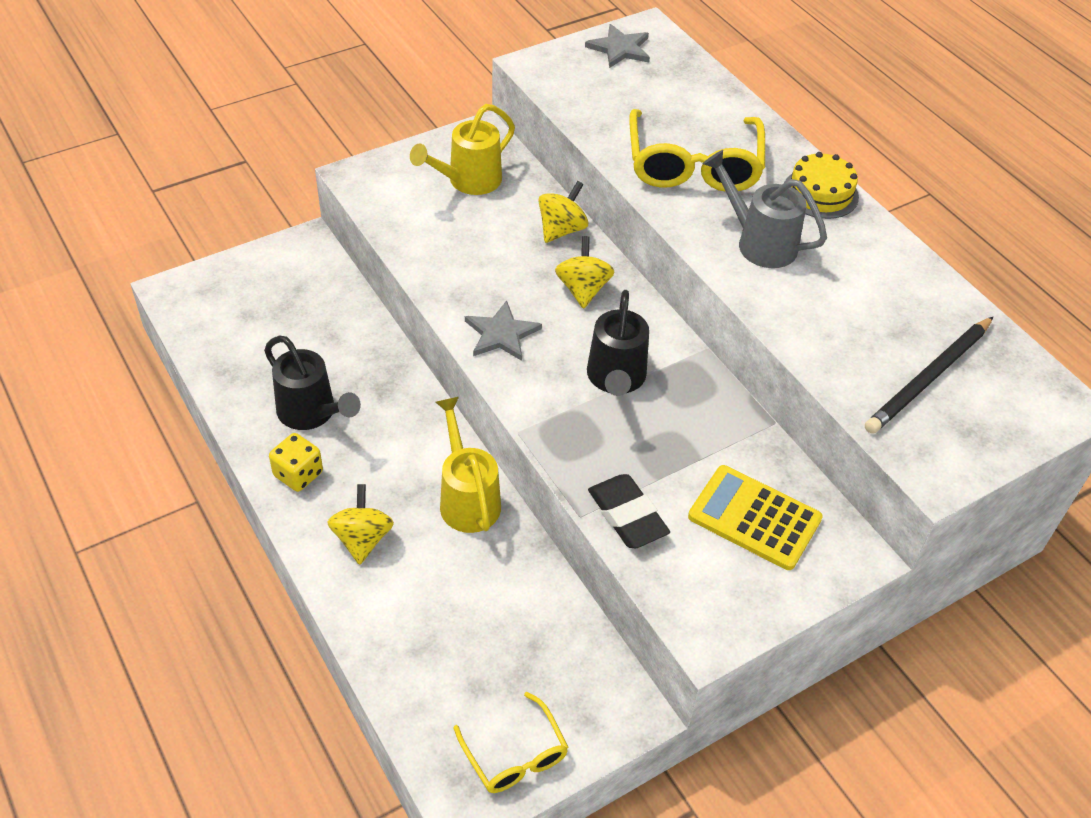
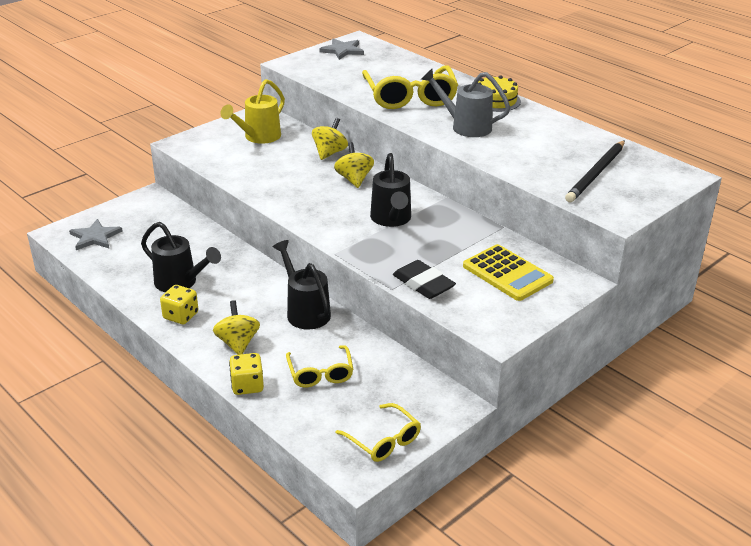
camera: 10 degrees left, 15 degrees down
yellow watering can [435,397,501,533] -> black watering can [273,240,331,329]
grey star [465,300,542,361] -> grey star moved to [69,219,122,250]
yellow calculator [688,465,823,570] -> yellow calculator turned 150 degrees counterclockwise [463,244,554,301]
none -> yellow dice [229,353,264,395]
none -> yellow glasses [286,345,353,388]

